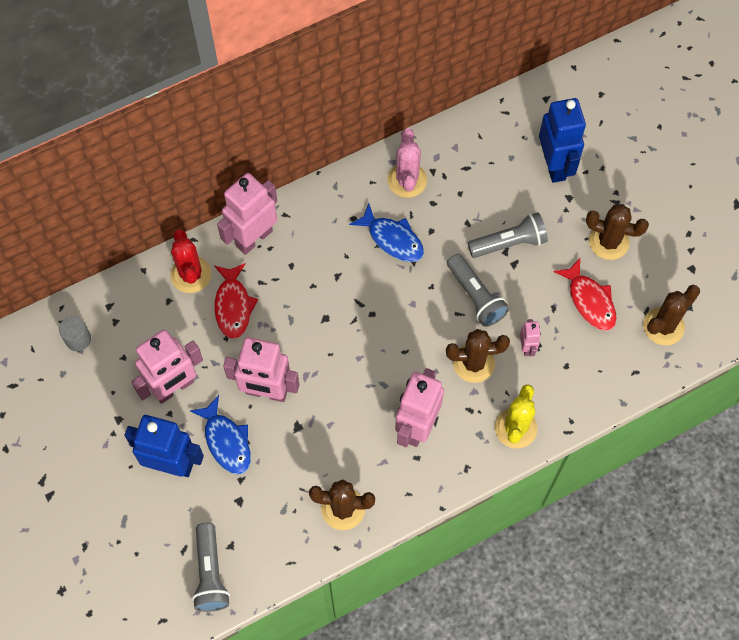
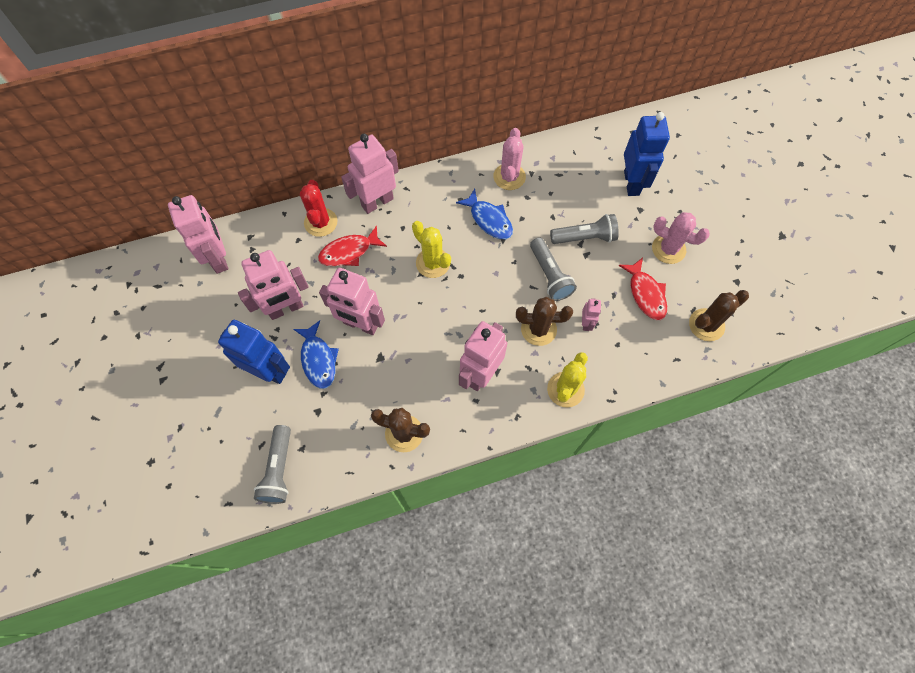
camera: 10 degrees right, 0 degrees up
grey cylinder [59,316,91,351] -> pink robot [168,195,228,274]
red fish [214,263,258,339] -> red fish turned 60 degrees clockwise [318,225,387,266]
brown cactus [586,204,649,260] -> pink cactus [652,212,710,264]
none -> yellow cactus [412,221,451,278]

